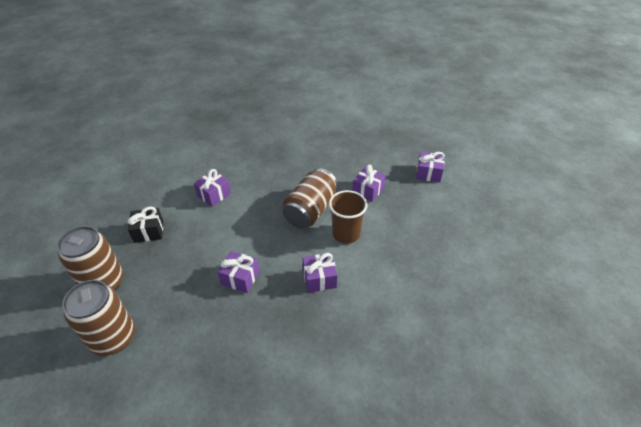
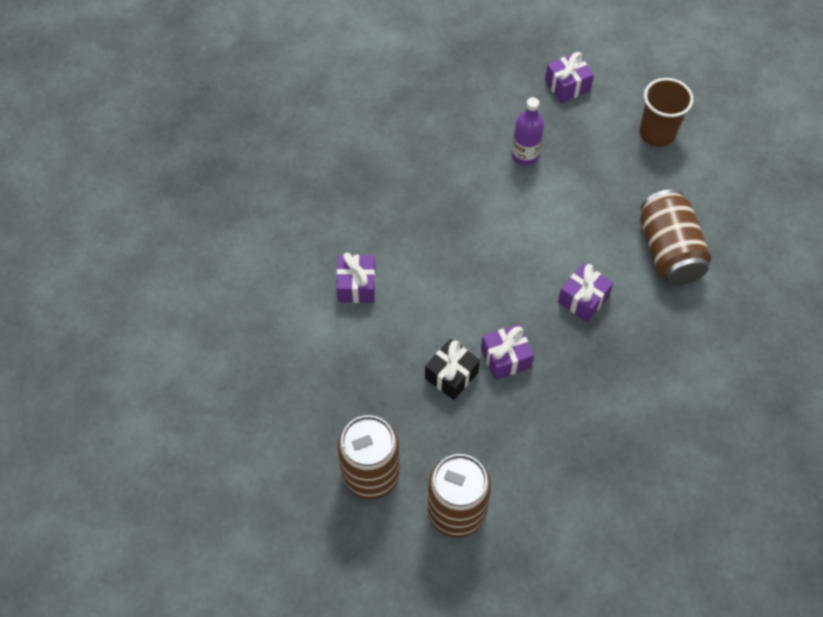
camera: 40 degrees left, 15 degrees up
black gift [128,206,163,243] -> black gift moved to [425,339,480,400]
brown can [282,168,338,228] -> brown can moved to [640,189,711,285]
brown cup [329,190,367,244] -> brown cup moved to [639,78,693,147]
purple gift [352,165,386,202] -> purple bottle [512,97,544,166]

